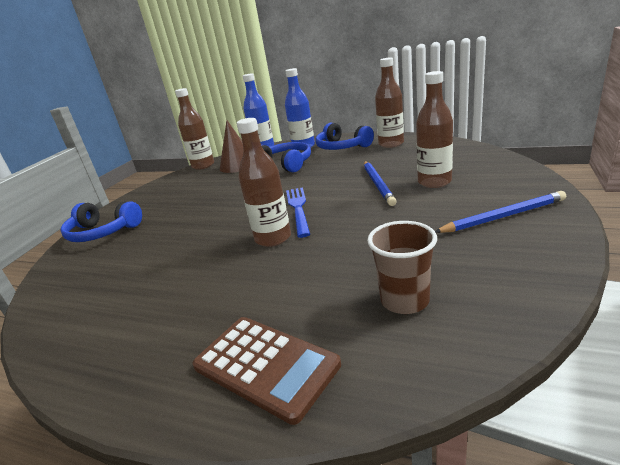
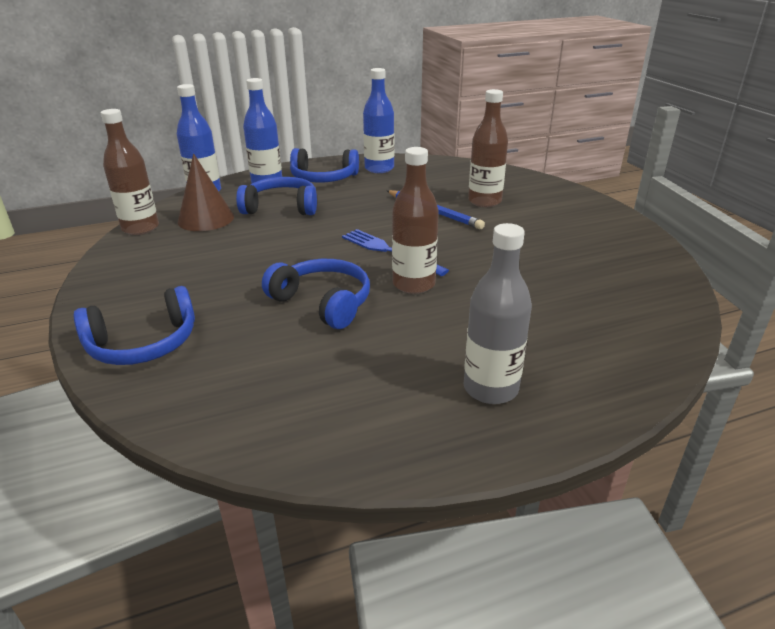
camera: 45 degrees left, 5 degrees up
brown calculator [193,317,341,425] -> none
brown cup [367,221,437,314] -> none
brown bottle [375,57,404,148] -> blue bottle [363,68,394,173]
blue pencil [435,191,566,233] -> none
none -> blue headphones [262,259,370,329]
none -> grey bottle [464,223,532,404]

